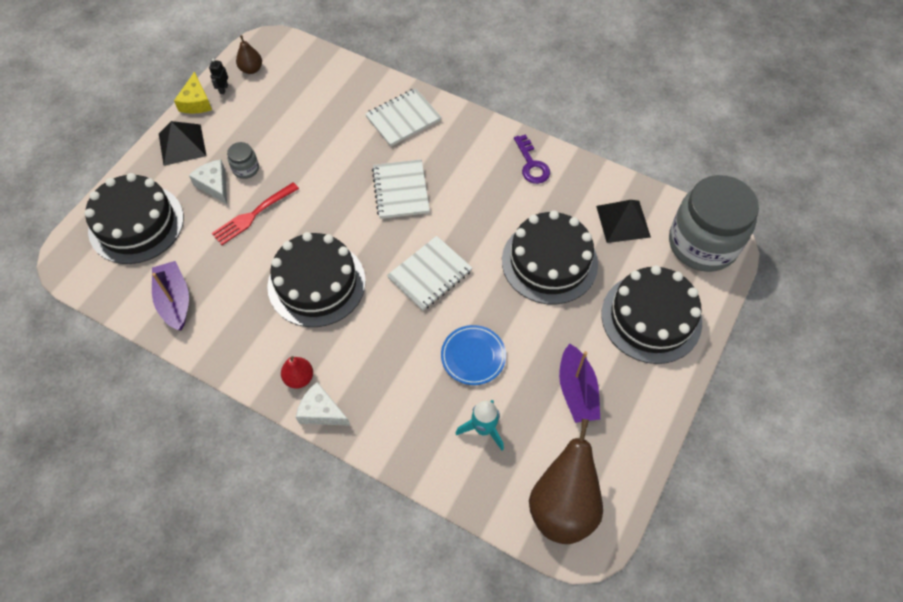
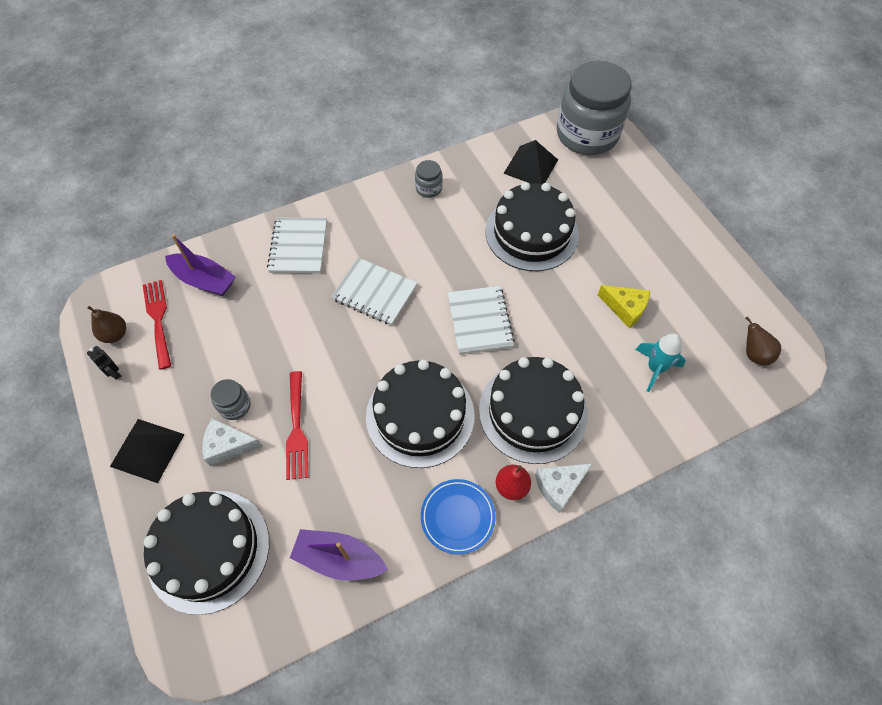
camera: 55 degrees left, 0 degrees up
yellow cheese [174,71,212,114] -> yellow cheese moved to [598,285,650,329]
blue plate [441,325,506,385] -> blue plate moved to [421,479,496,554]
purple key [514,135,550,184] -> grey jar [415,160,443,198]
brown pear [529,419,603,544] -> brown pear [745,316,781,365], size x0.48
purple boat [559,343,600,423] -> purple boat moved to [165,234,236,296]
black cake [601,265,702,364] -> black cake moved to [479,357,588,464]
none -> red fork [143,280,171,370]

